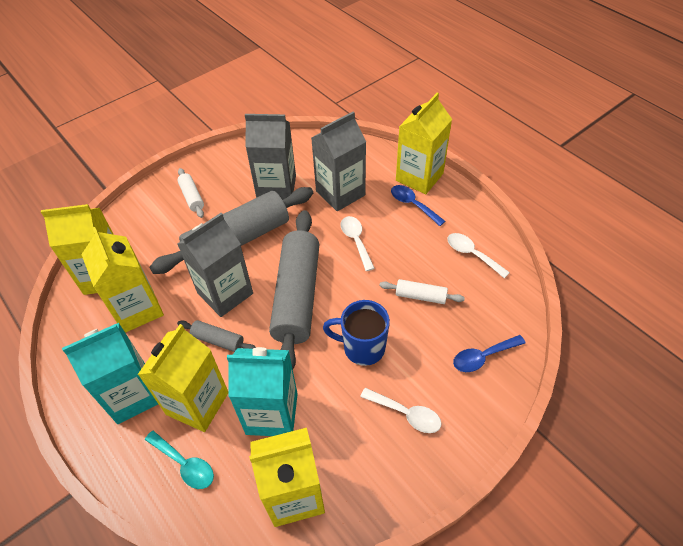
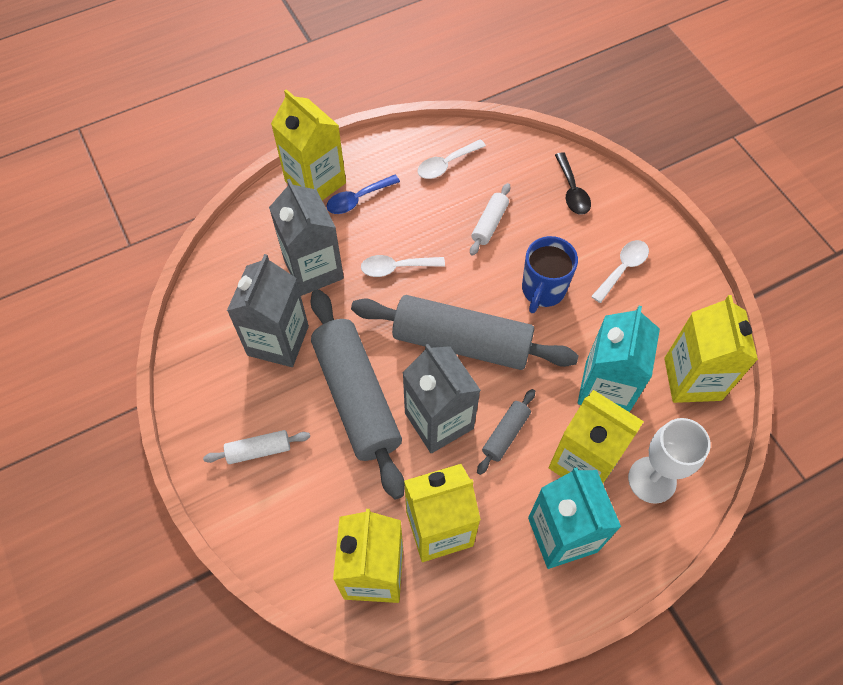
camera: 80 degrees left, 10 degrees up
turquoise spoon [145,431,214,489] -> white goblet [628,418,711,504]
blue spoon [453,335,526,372] -> black spoon [555,152,591,215]

